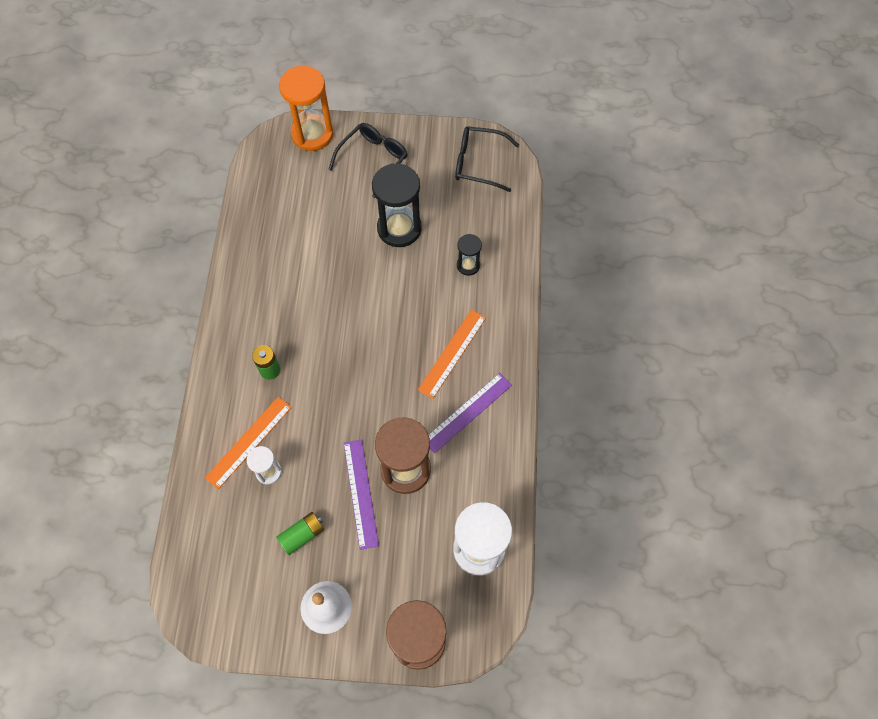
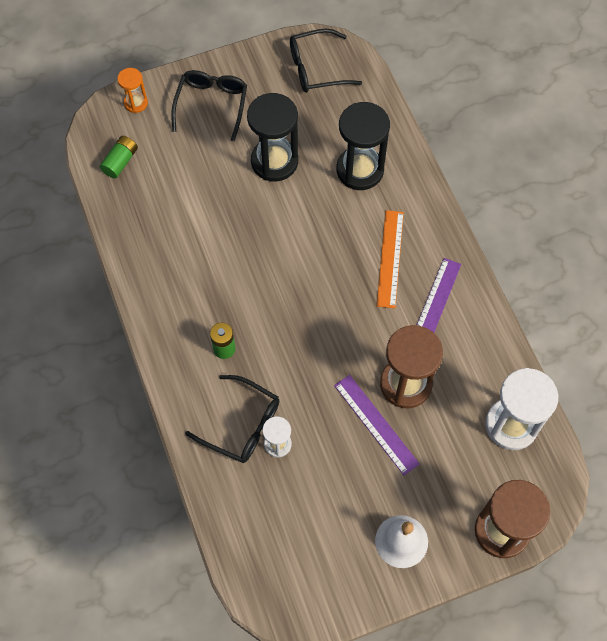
camera: 25 degrees left, 0 degrees up
orange ruler [205,397,292,489] -> black glasses [185,375,279,463]
green battery [276,512,324,555] -> green battery moved to [100,136,138,178]
orange hourglass [279,66,334,151] -> orange hourglass [117,68,148,113], size x0.52
black hourglass [457,234,482,276] -> black hourglass [336,102,390,190], size x1.93

